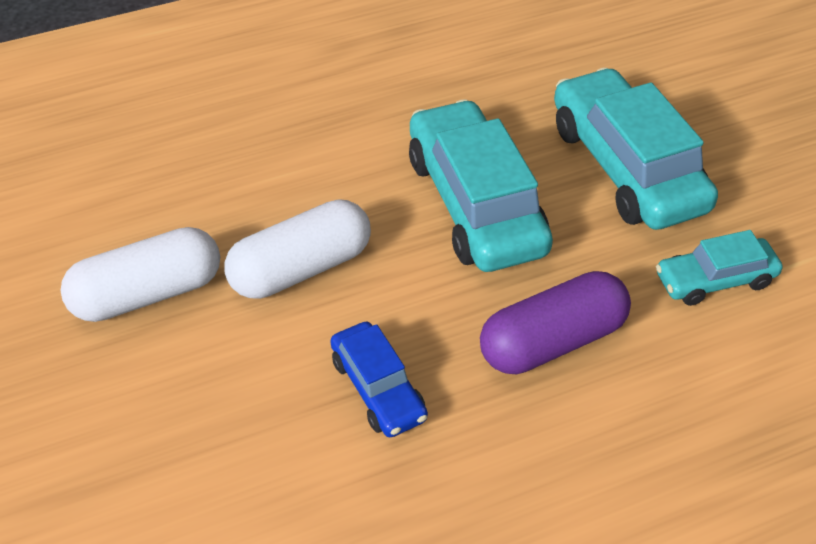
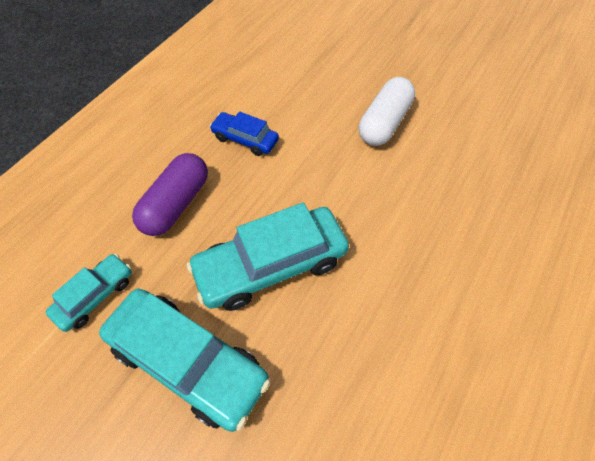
camera: 145 degrees right, 10 degrees up
white capsule [224,199,371,299] -> none
turquoise car [409,99,553,272] -> turquoise car turned 120 degrees clockwise [187,202,349,311]

